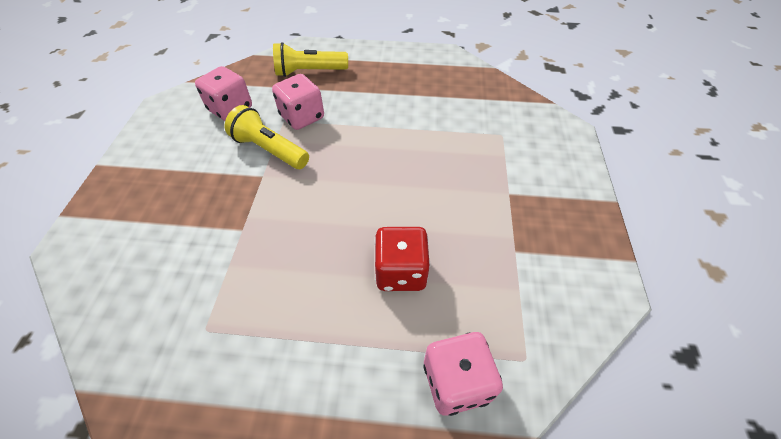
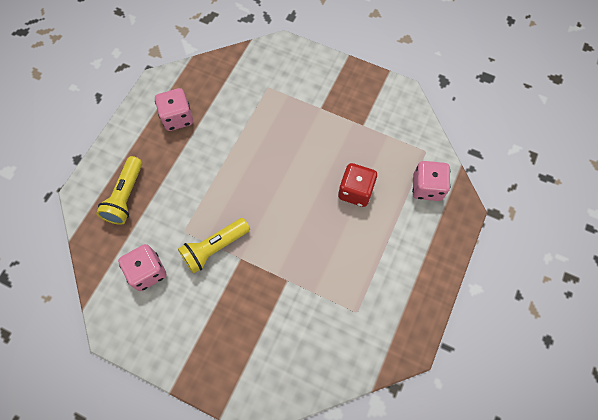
camera: 70 degrees left, 15 degrees up
pink dice [272,74,324,130] -> pink dice moved to [155,88,193,131]

